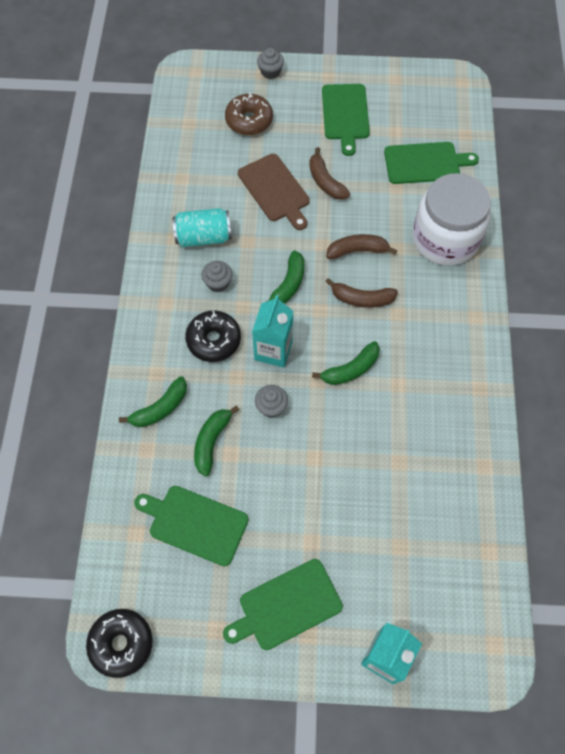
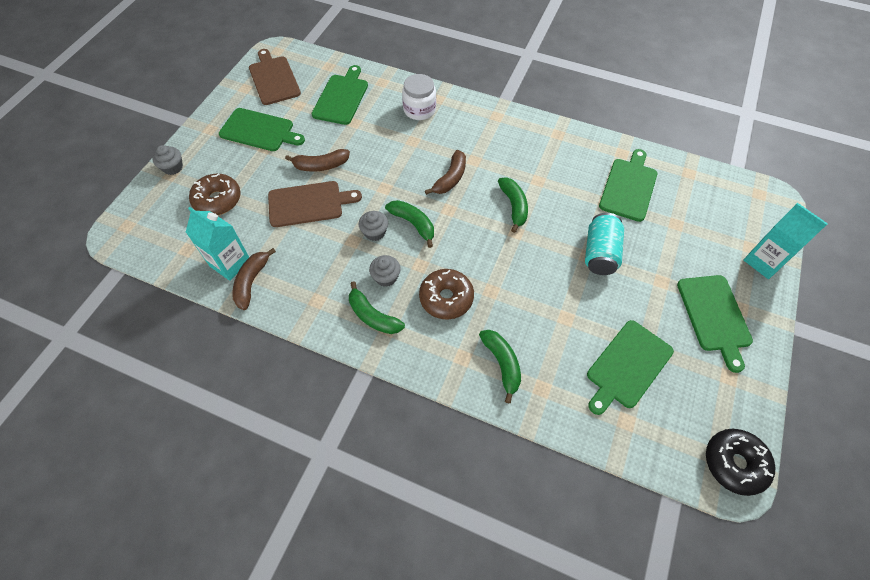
camera: 70 degrees left, 5 degrees down
turquoise can [172,208,232,247] -> turquoise can moved to [585,213,624,275]
black donut [185,310,241,362] -> brown donut [419,269,474,319]
green banana [194,406,239,476] -> green banana moved to [349,281,405,334]
turquoise carton [252,295,294,368] -> turquoise carton moved to [186,207,249,281]
grey cupcake [255,385,288,418] -> grey cupcake moved to [359,211,388,241]
brown banana [326,234,397,259] -> brown banana moved to [232,248,276,310]
white jar [413,173,491,266] -> white jar [402,74,436,120], size x0.57
none -> brown cutting board [249,49,301,105]
none -> green cutting board [599,149,657,222]

